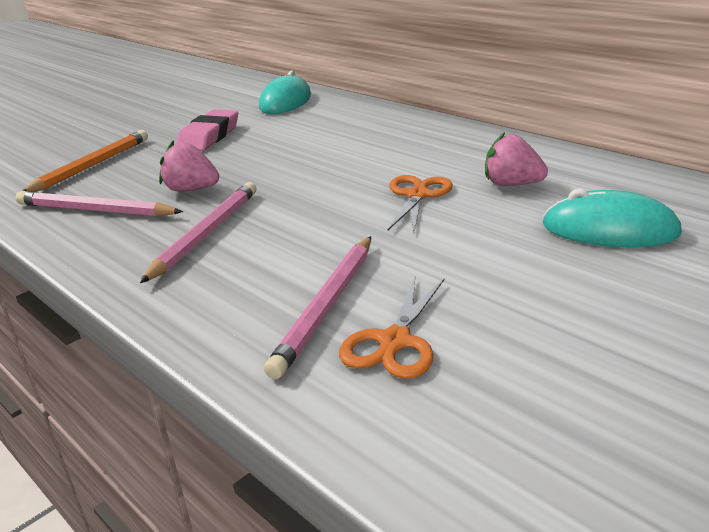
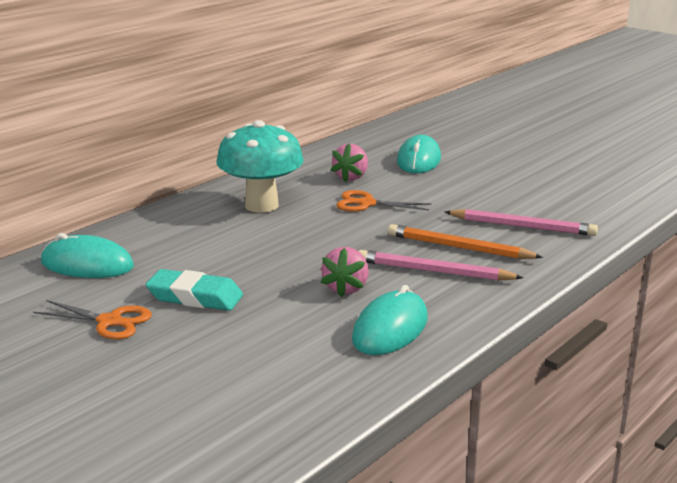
camera: 95 degrees left, 5 degrees down
pink pencil [16,191,183,217] -> turquoise mouse [352,285,428,355]
orange pencil [22,130,148,192] -> orange pencil moved to [388,224,543,259]
pink eraser [176,109,238,151] -> turquoise eraser [146,269,243,311]
orange scissors [339,277,445,379] -> orange scissors moved to [33,300,152,339]
none -> turquoise mushroom [216,120,304,213]

